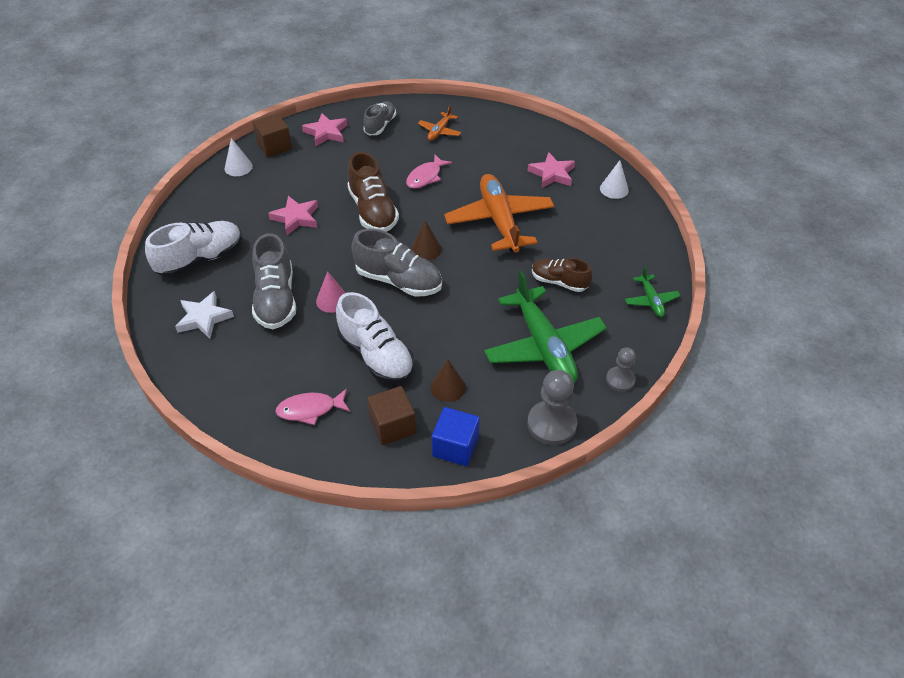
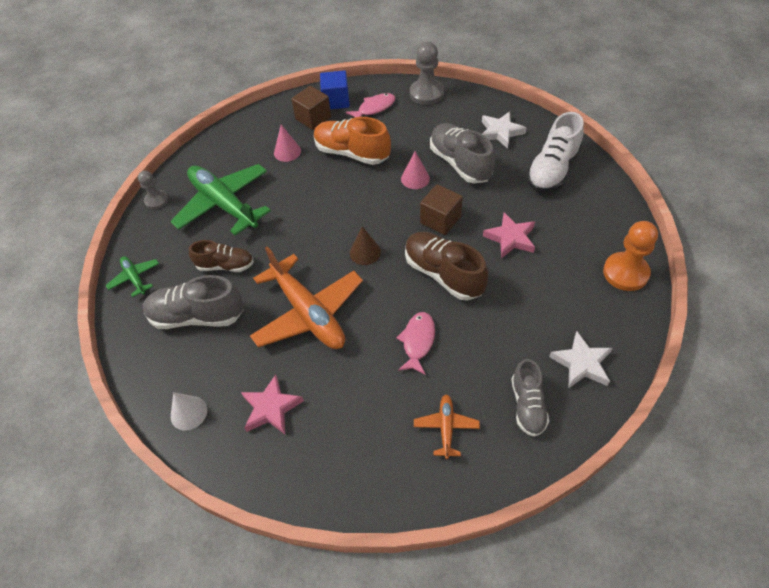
camera: 160 degrees right, 5 degrees up
white cone [224,138,253,176] -> orange pawn [603,221,658,291]
brown cube [252,113,292,157] -> brown cube moved to [420,184,463,235]
pink star [302,113,347,147] -> white star [549,332,612,389]
white shoe [336,292,414,384] -> orange shoe [314,117,391,165]
grey shoe [351,229,442,297] -> grey shoe moved to [143,275,244,329]
brown cone [430,360,466,402] -> pink cone [274,125,301,162]
blue cube [432,407,480,466] -> blue cube moved to [320,70,350,109]
grey pawn [527,370,577,445] -> grey pawn moved to [410,42,444,105]

